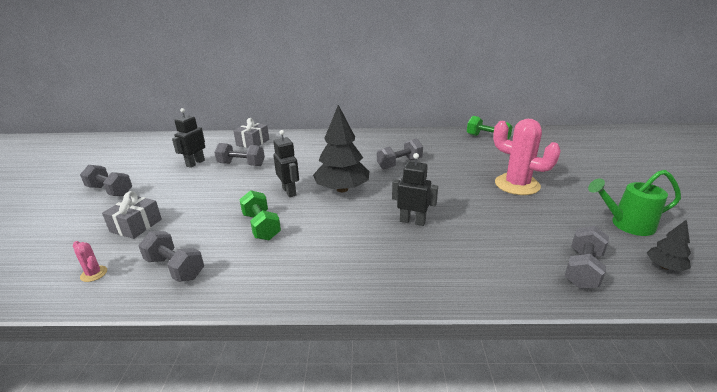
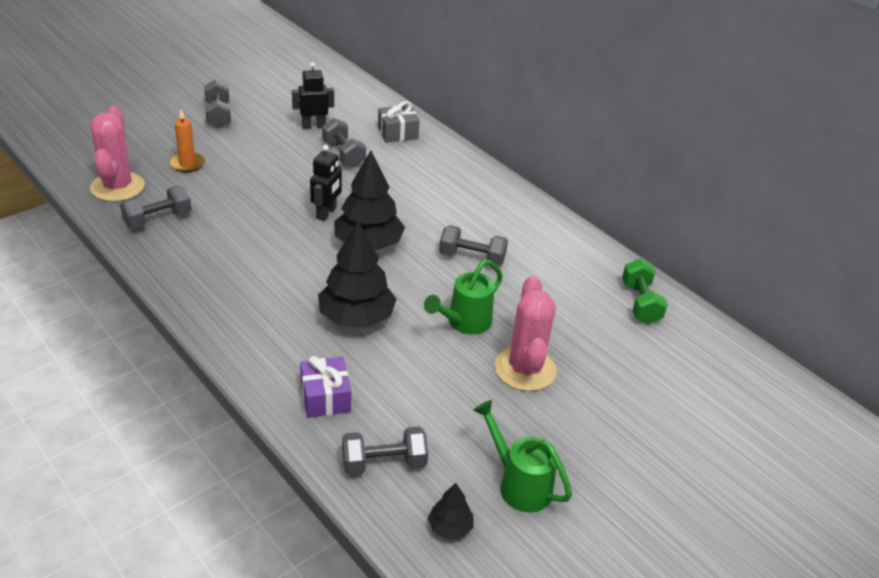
camera: 45 degrees right, 10 degrees up
pink cactus [73,241,107,282] -> pink cactus [90,105,145,202], size x2.40
grey gift [102,191,162,239] -> orange candle [170,109,205,173]
grey dumbbell [138,231,204,282] -> grey dumbbell turned 60 degrees clockwise [120,186,192,229]
green dumbbell [239,190,281,240] -> none
black robot [392,153,438,226] -> black tree [318,221,397,328]
none -> purple gift [300,356,351,418]
none -> green watering can [424,259,503,335]

